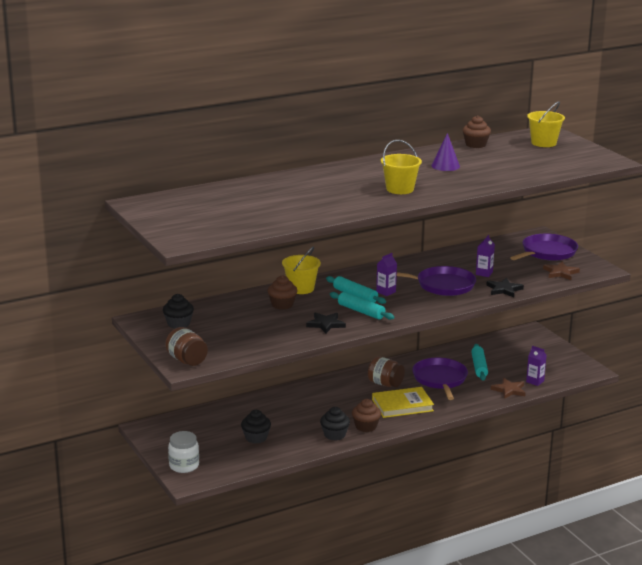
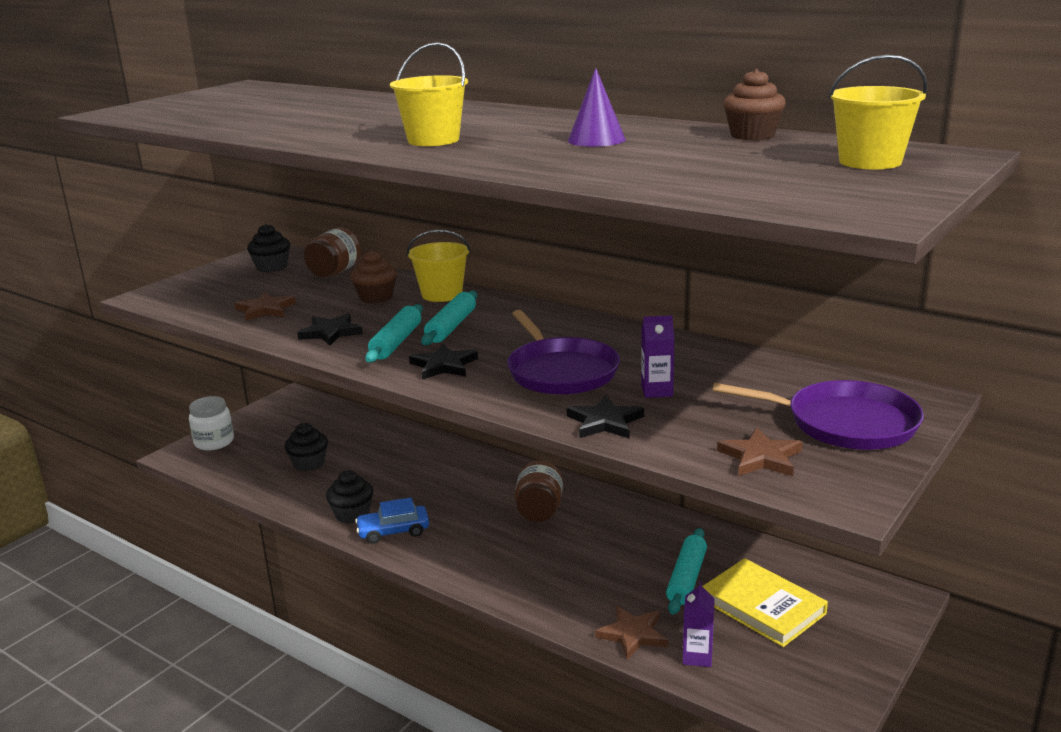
camera: 65 degrees right, 0 degrees up
brown jar [165,327,208,366] -> brown jar moved to [304,227,361,277]
brown cupcake [352,399,381,432] -> blue car [355,498,429,544]
yellow book [372,387,434,418] -> yellow book moved to [702,558,828,647]
purple carton [376,253,397,296] -> none
purple pan [412,358,468,400] -> none
turquoise rolling pin [471,344,488,381] -> turquoise rolling pin turned 45 degrees counterclockwise [666,528,707,615]
none -> brown star [235,292,296,321]
none -> black star [409,344,478,380]

